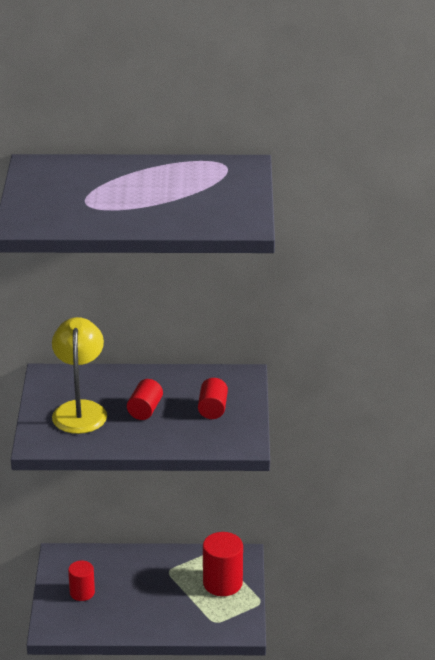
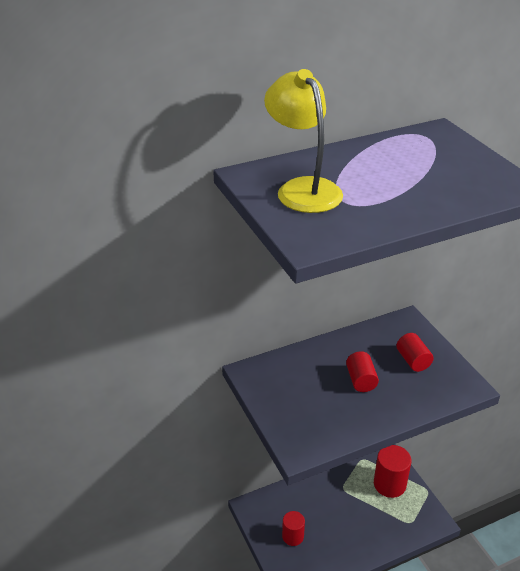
camera: 25 degrees left, 5 degrees up
yellow lamp [52,317,107,434] -> yellow lamp moved to [264,69,343,213]

